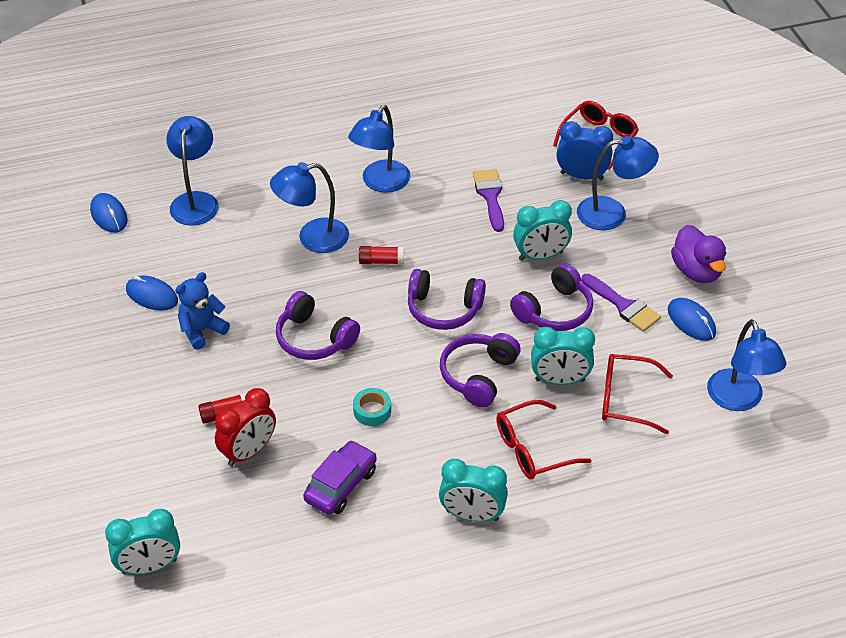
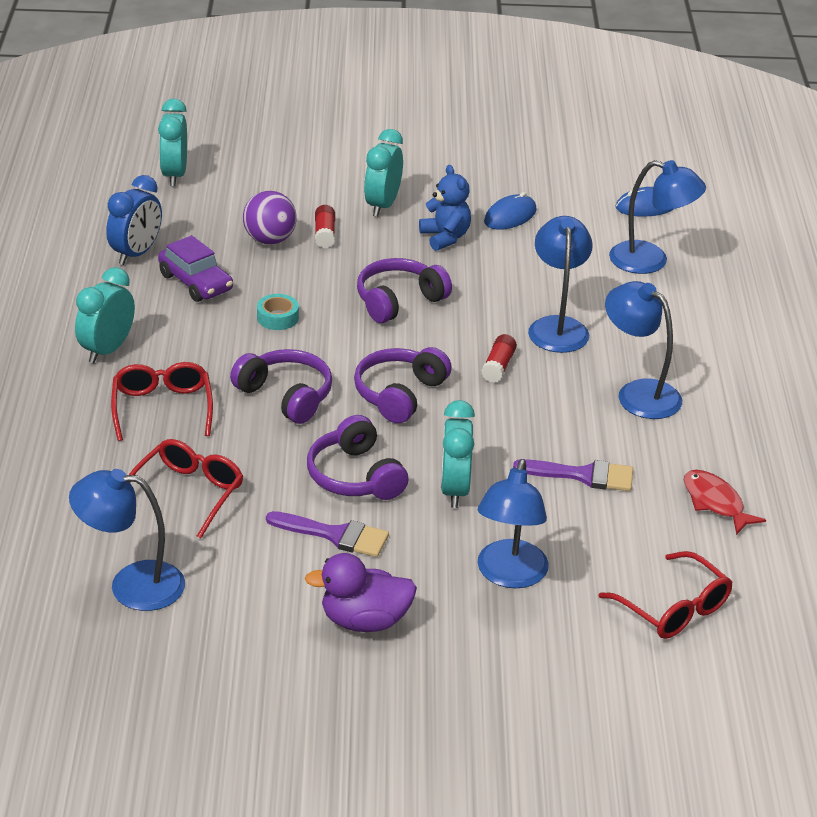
camera: 105 degrees right, 10 degrees down
red clock [215,388,276,466] -> purple ball [243,191,297,244]
turquoise clock [531,327,595,385] -> turquoise clock moved to [364,129,403,217]
blue clock [556,121,613,180] -> blue clock moved to [106,175,162,265]
purple brush [582,274,661,332] -> purple brush turned 135 degrees counterclockwise [266,511,389,557]
blue mouse [668,298,716,341] -> none
none -> red fish [684,470,766,535]

